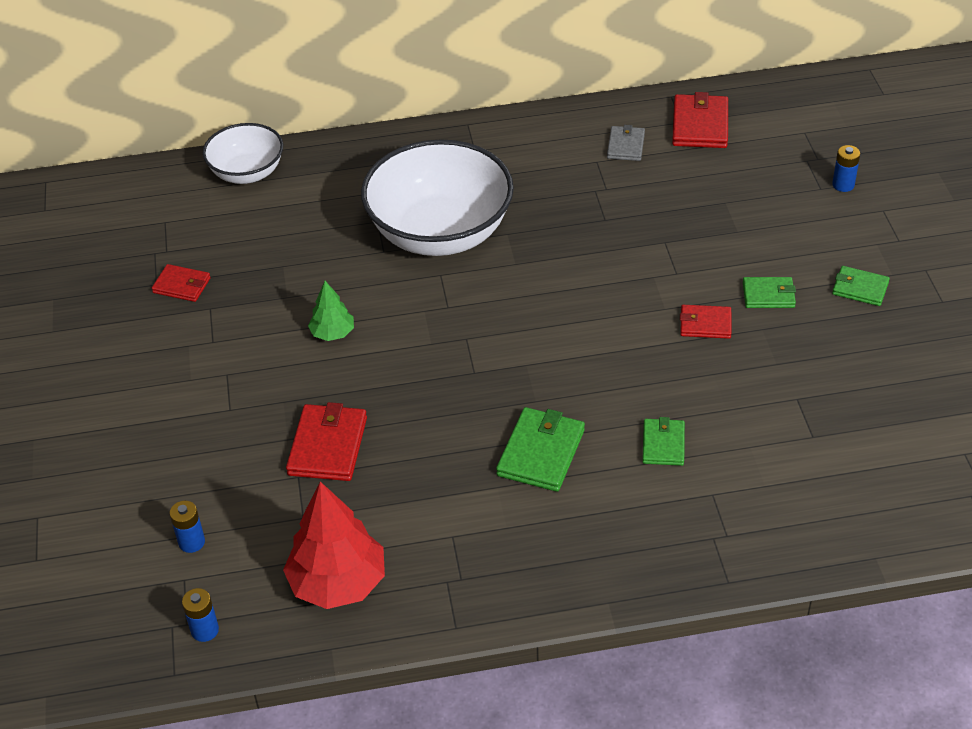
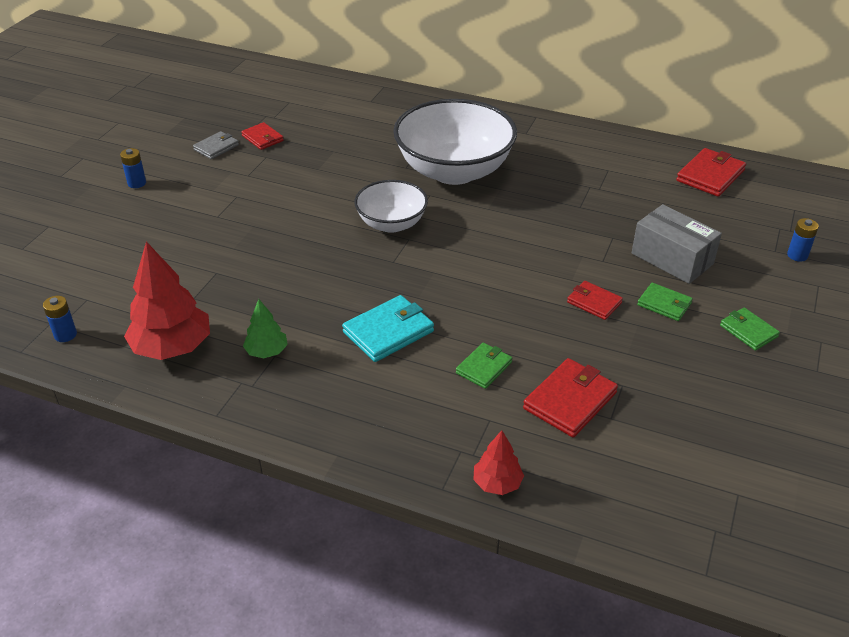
camera: 30 degrees right, 5 degrees down
blue battery [170,501,205,553] -> blue battery moved to [120,148,146,188]
white bowl [203,123,283,184] -> white bowl moved to [354,180,428,233]
red wallet [286,402,367,481] -> red wallet moved to [523,358,618,438]
green tree [308,281,354,341] -> green tree moved to [243,299,288,358]
green wallet [496,407,585,492] -> turquoise wallet [342,295,434,362]
grey wallet [607,125,645,161] -> grey wallet moved to [193,131,239,159]
none -> red tree [473,430,524,495]
none -> grey box [632,204,722,284]

